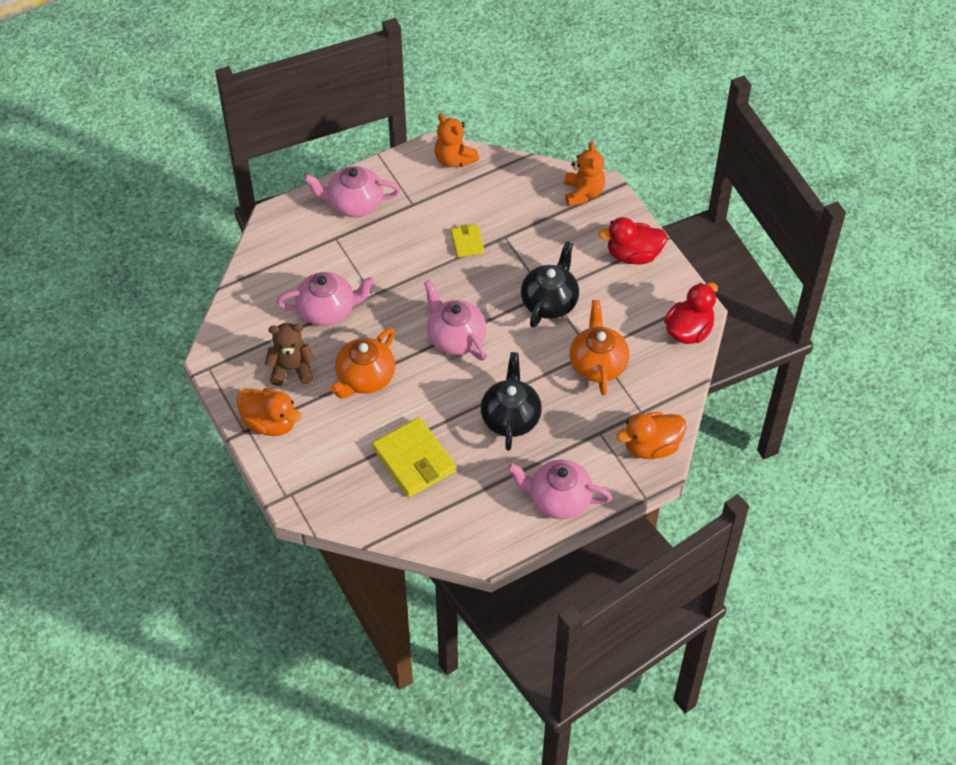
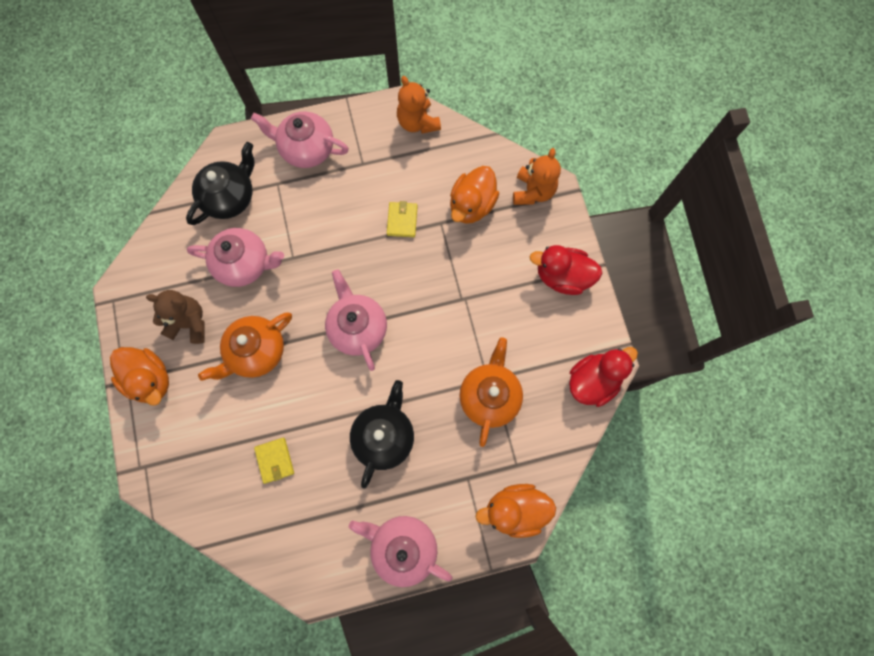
camera: 15 degrees right, 20 degrees up
yellow wallet [372,417,456,497] -> yellow wallet [254,438,294,484], size x0.53
black teapot [521,241,579,328] -> black teapot moved to [186,142,254,225]
none -> orange duck [450,166,499,224]

